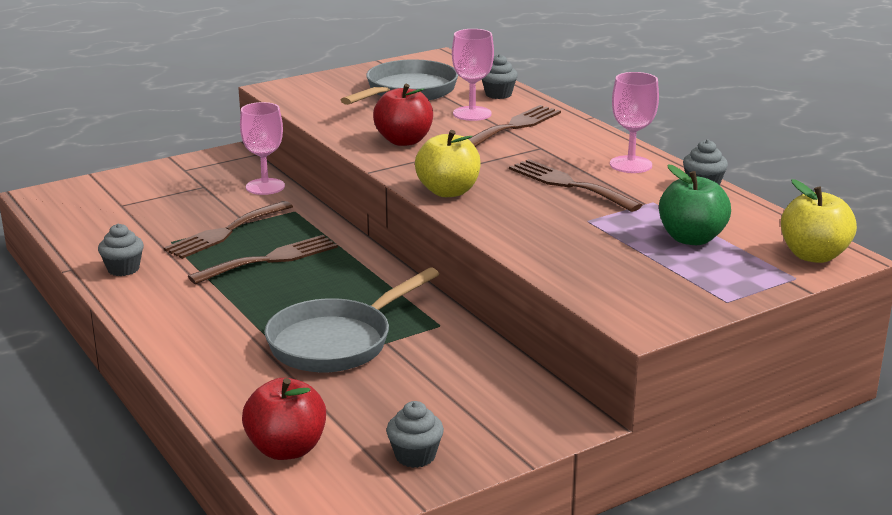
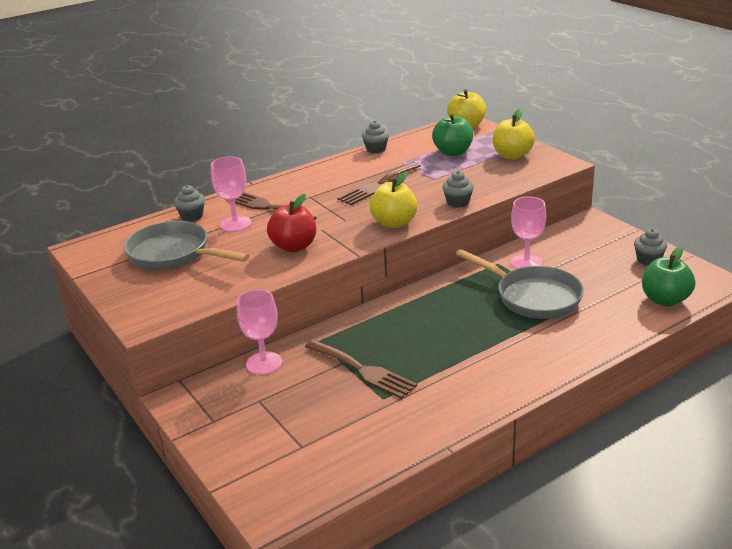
camera: 90 degrees left, 5 degrees up
grey cupcake [98,224,144,276] -> grey cupcake moved to [442,171,474,208]
brown fork [188,235,338,284] -> none
red apple [242,378,326,460] -> green apple [642,246,695,306]
pink goblet [610,72,659,173] -> pink goblet moved to [511,196,546,269]
none -> yellow apple [493,109,535,159]

